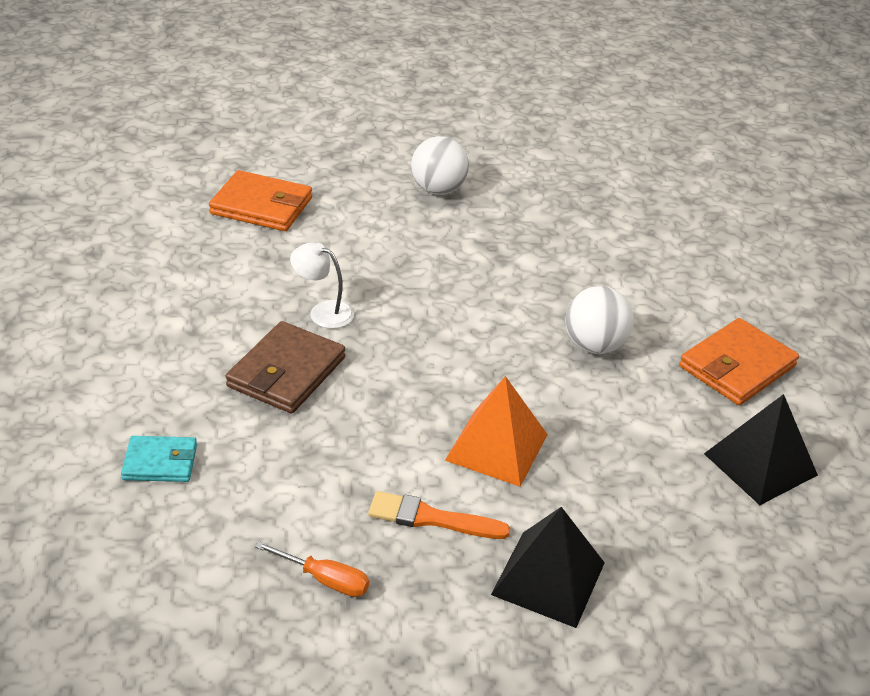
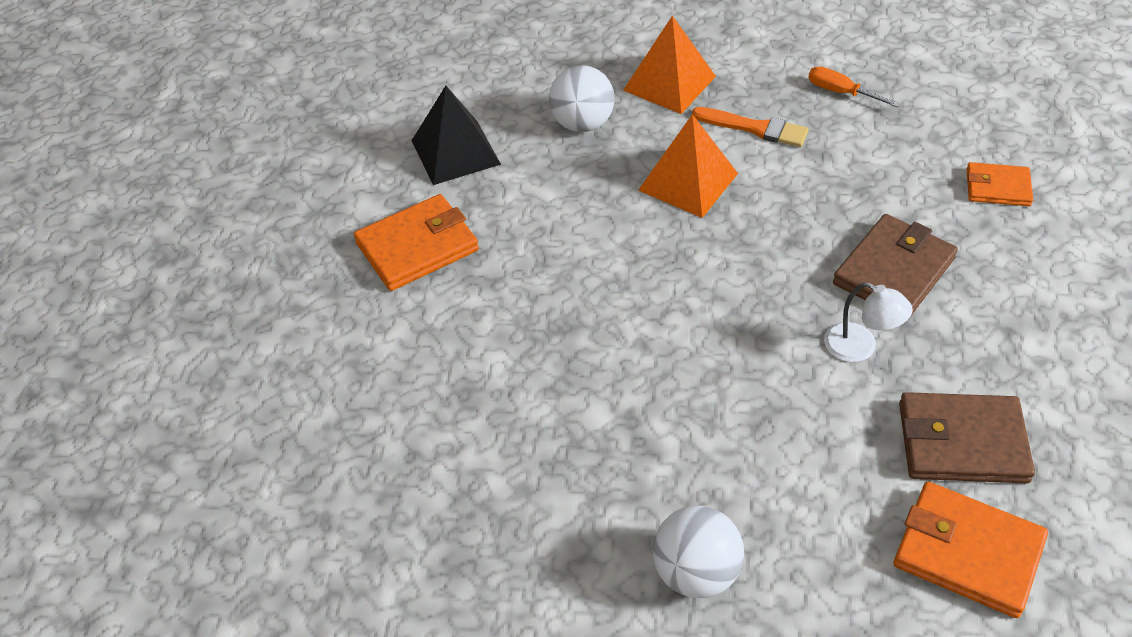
camera: 165 degrees left, 10 degrees up
turquoise wallet [121,436,197,482] -> orange wallet [967,162,1033,206]
black pyramid [491,507,605,628] -> orange pyramid [623,16,716,114]
white ball [565,286,634,354] -> white ball moved to [549,65,614,132]
none -> brown wallet [899,392,1035,483]

